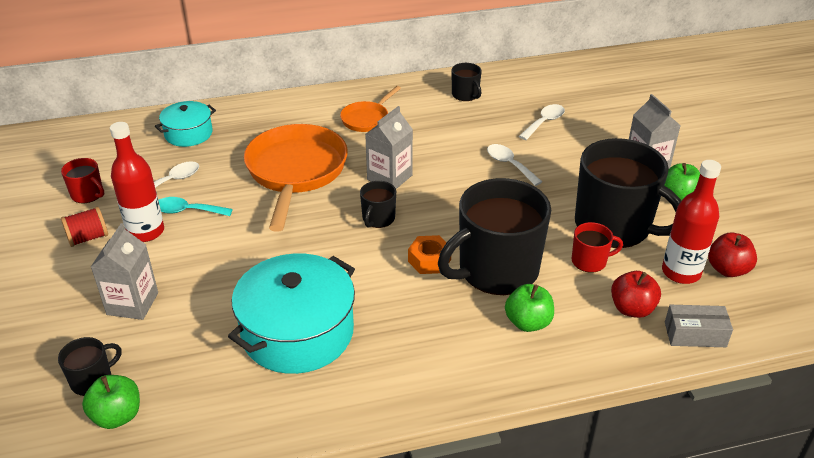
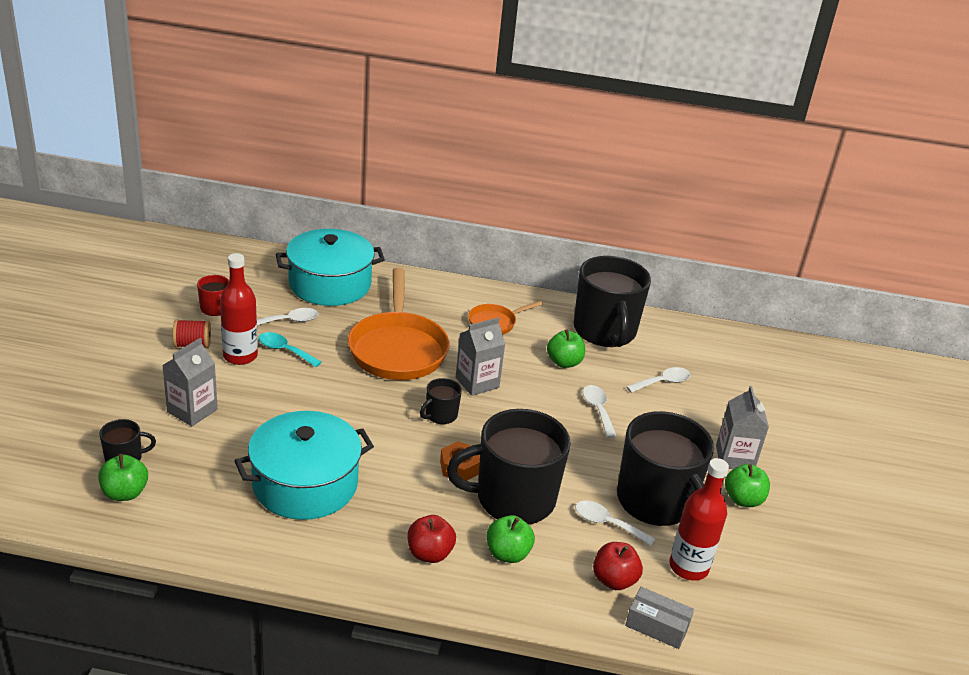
camera: 20 degrees right, 5 degrees down
turquoise pot [155,101,216,147] -> turquoise pot [276,229,385,306], size x1.80
orange pan [244,124,348,232] -> orange pan turned 150 degrees clockwise [348,268,450,380]
black mug [451,63,482,101] -> black mug [574,256,651,347], size x2.27
red mug [572,222,623,273] -> white spoon [575,501,655,546]
red apple [708,233,757,277] -> red apple moved to [408,515,456,563]
none -> green apple [547,330,585,368]

